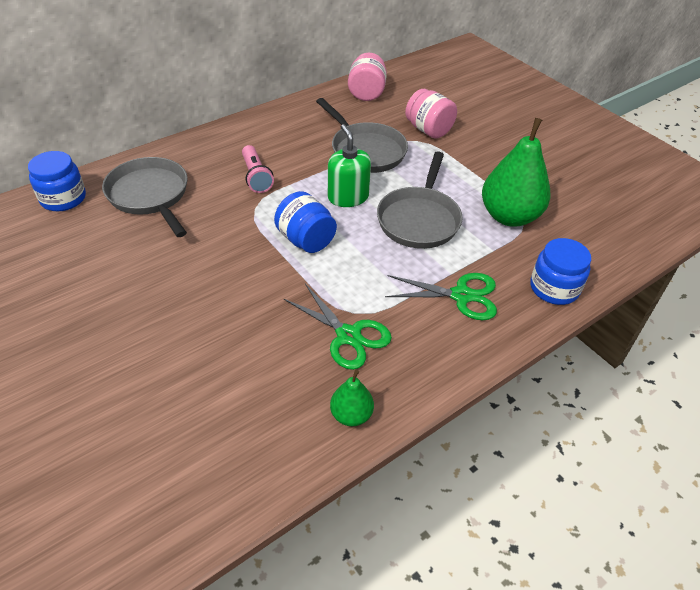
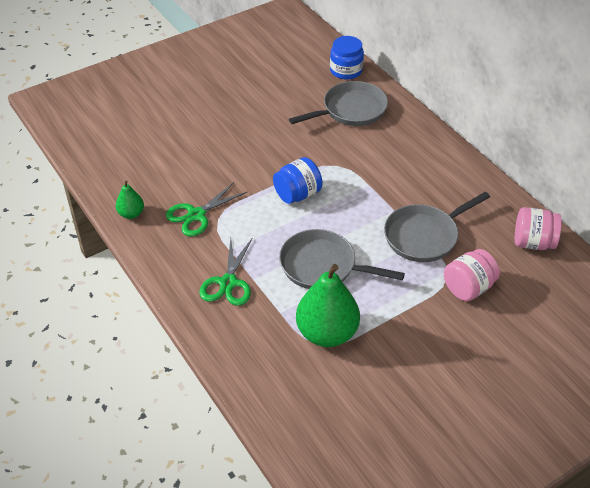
camera: 95 degrees right, 0 degrees up
pink flashlight [242,145,274,193] -> none
green soap dispenser [328,124,371,207] -> none
blue jar [530,238,591,305] -> none

